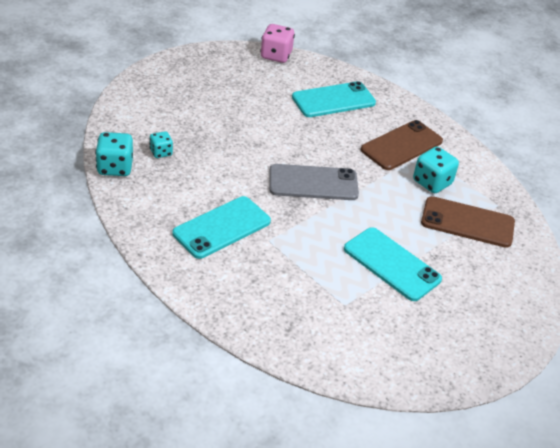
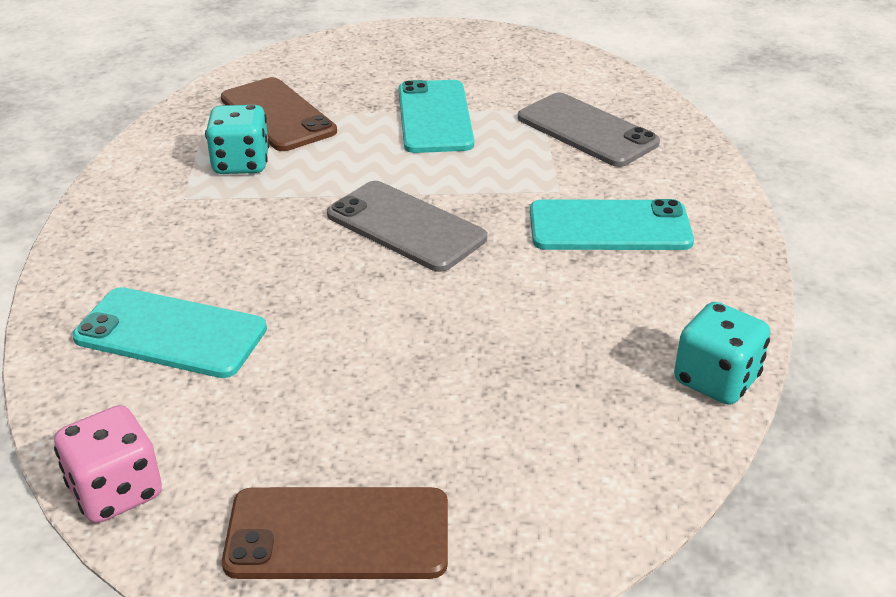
camera: 135 degrees left, 5 degrees down
turquoise dice [149,131,173,158] -> none
brown phone [361,120,443,170] -> brown phone moved to [222,487,448,579]
none -> grey phone [518,93,660,167]

